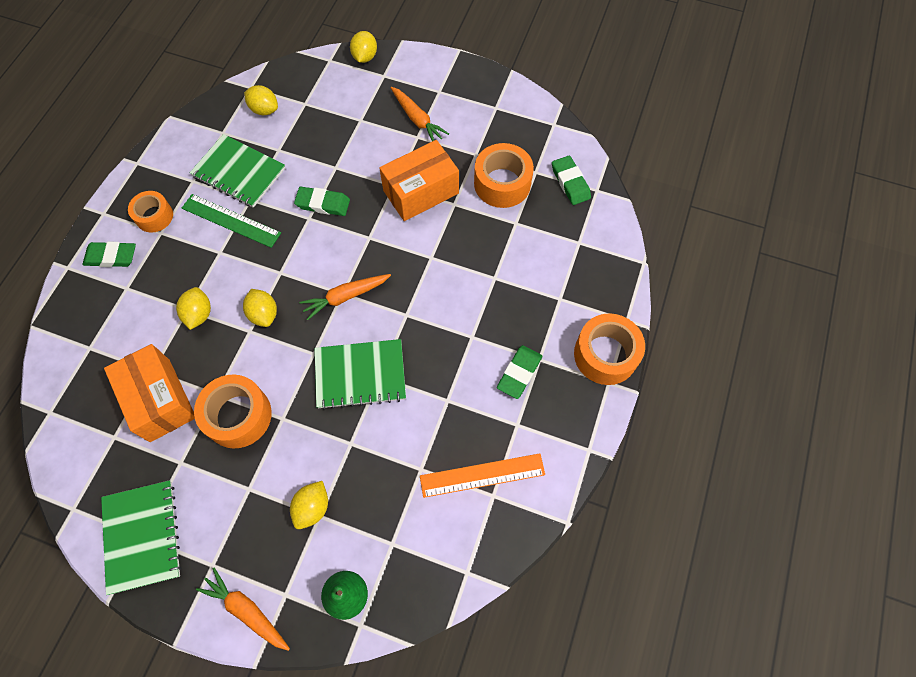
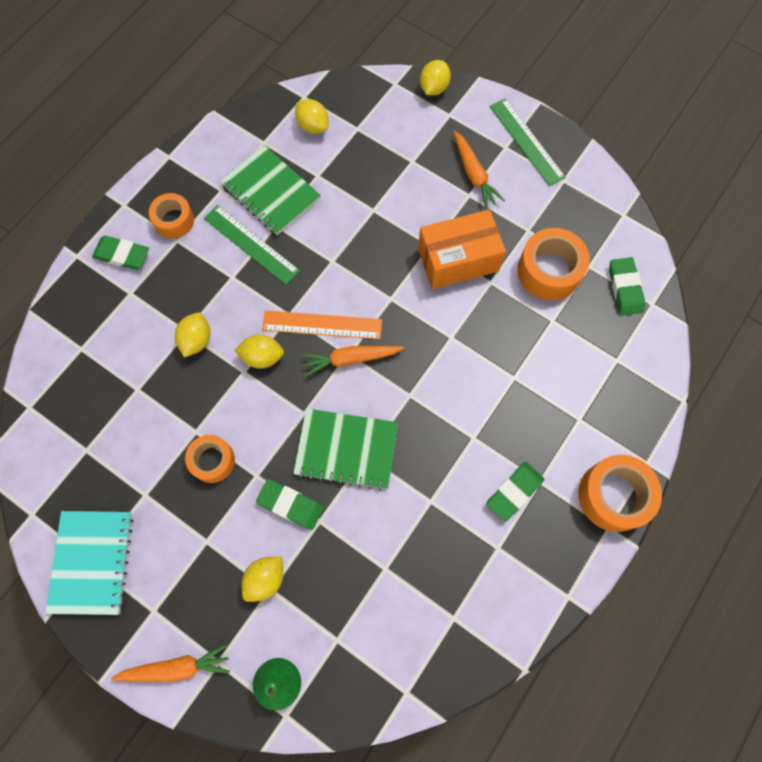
camera: 15 degrees right, 5 degrees up
green notebook [101,480,182,595] -> turquoise notebook [45,511,133,615]
orange box [104,344,195,442] -> none
orange tape [194,374,272,449] -> orange tape [185,435,235,483], size x0.64
orange carrot [196,567,290,651] -> orange carrot turned 120 degrees clockwise [111,644,230,682]
yellow lemon [243,289,277,327] -> yellow lemon turned 75 degrees counterclockwise [234,334,284,369]
green eraser [294,187,350,216] -> green eraser moved to [256,479,324,530]
orange ruler [420,453,545,498] -> orange ruler moved to [262,311,382,339]
none -> green ruler [490,98,566,186]

